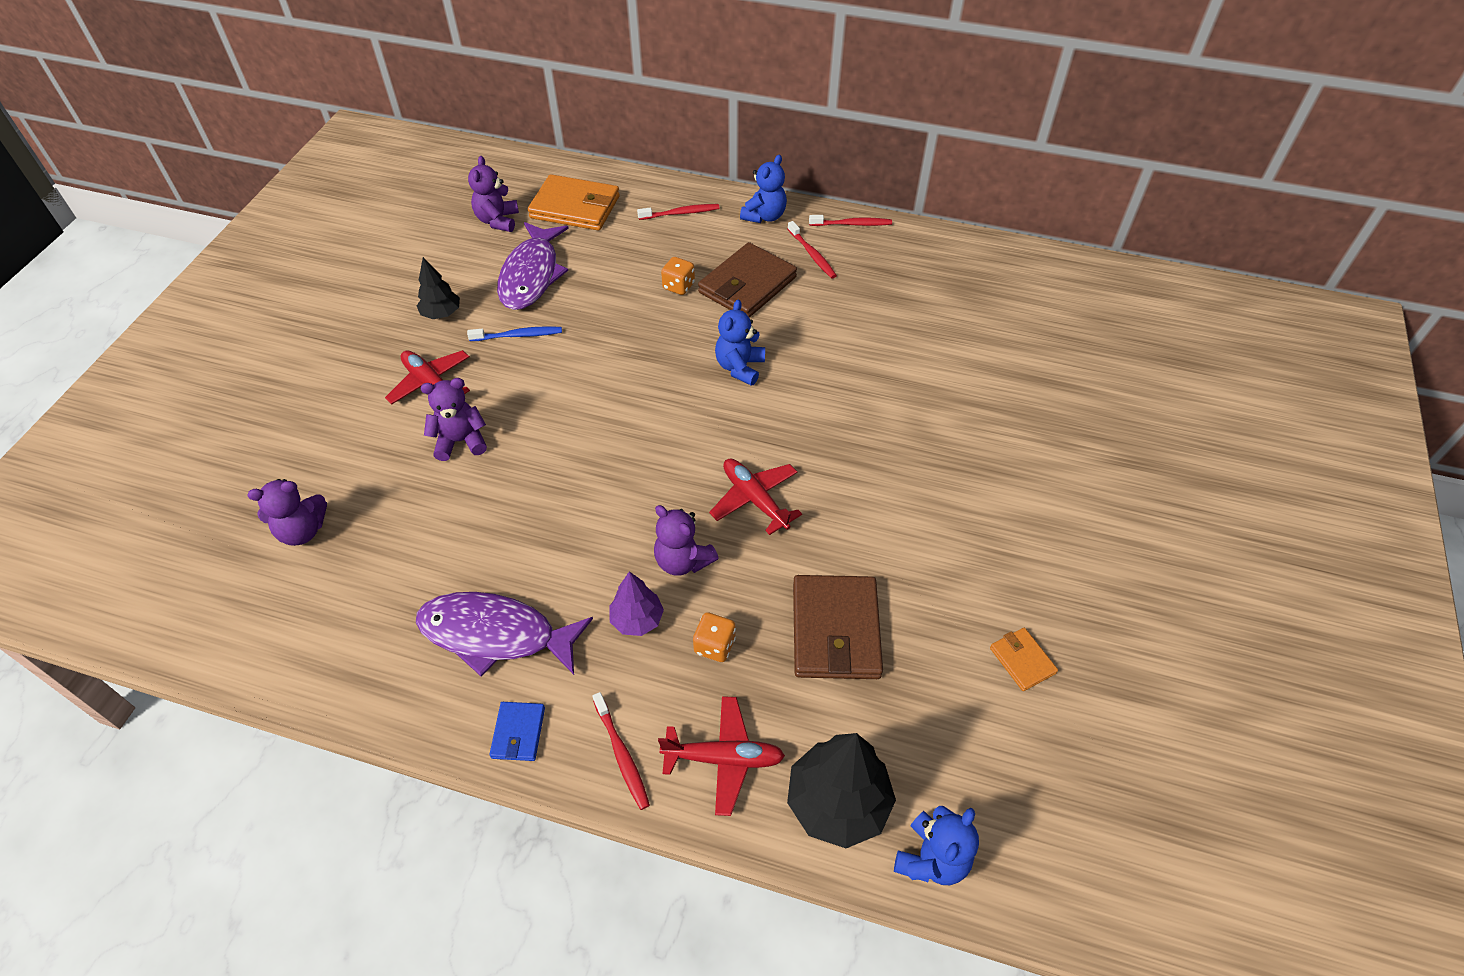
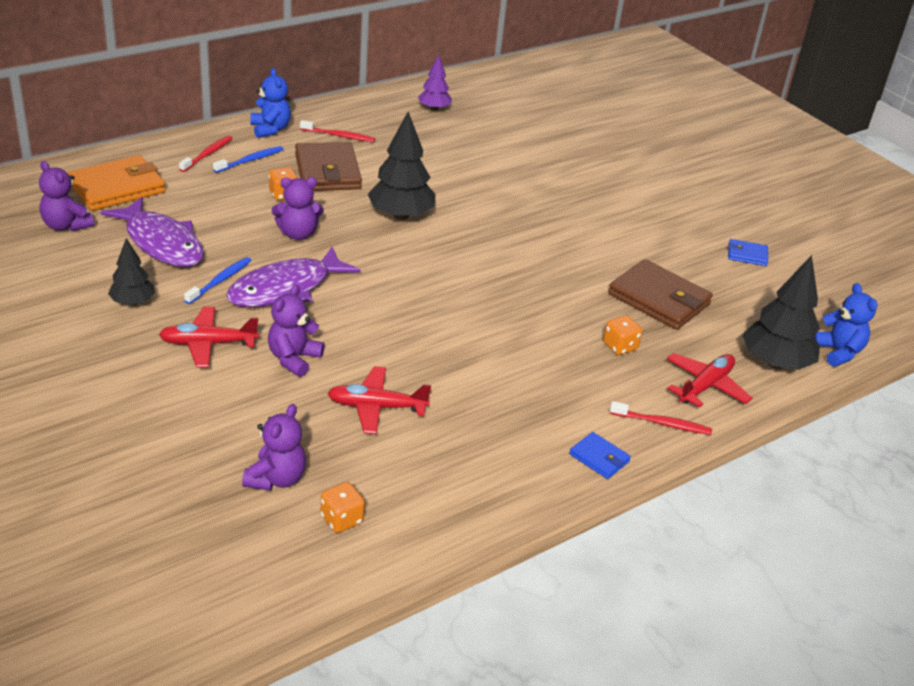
camera: 55 degrees left, 15 degrees down
purple fish [416,592,593,677] -> purple fish moved to [226,247,360,307]
purple tree [609,571,664,636] -> purple tree moved to [418,55,452,111]
purple teddy bear [654,505,719,576] -> purple teddy bear moved to [272,177,324,240]
red plane [709,459,802,535] -> red plane moved to [327,366,431,434]
blue teddy bear [715,300,765,386] -> black tree [368,112,436,220]
red toothbrush [809,215,892,226] -> none
orange wallet [990,628,1058,691] -> blue wallet [728,239,768,266]
none -> blue toothbrush [213,146,284,173]
none -> orange dice [321,482,365,533]

